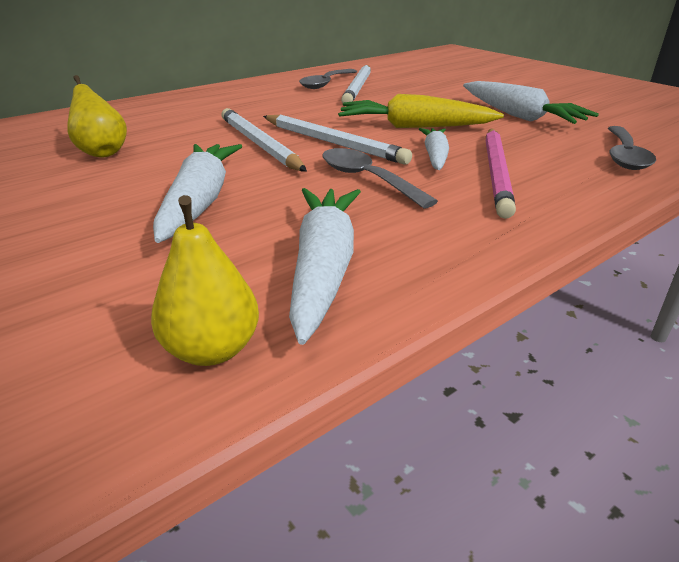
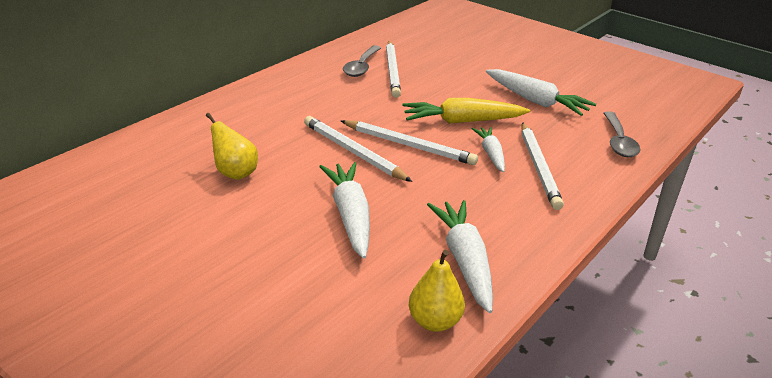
camera: 15 degrees left, 0 degrees up
grey spoon [322,148,438,209] -> none
pink pencil [486,128,516,219] -> white pencil [522,122,564,210]

